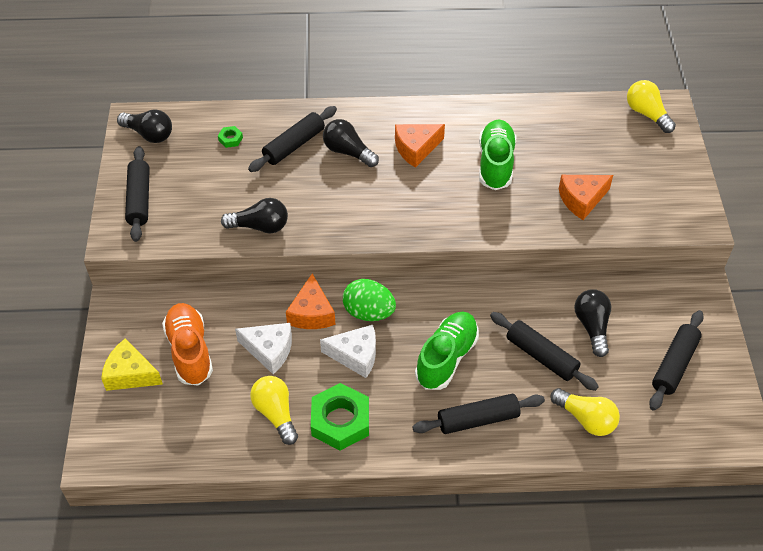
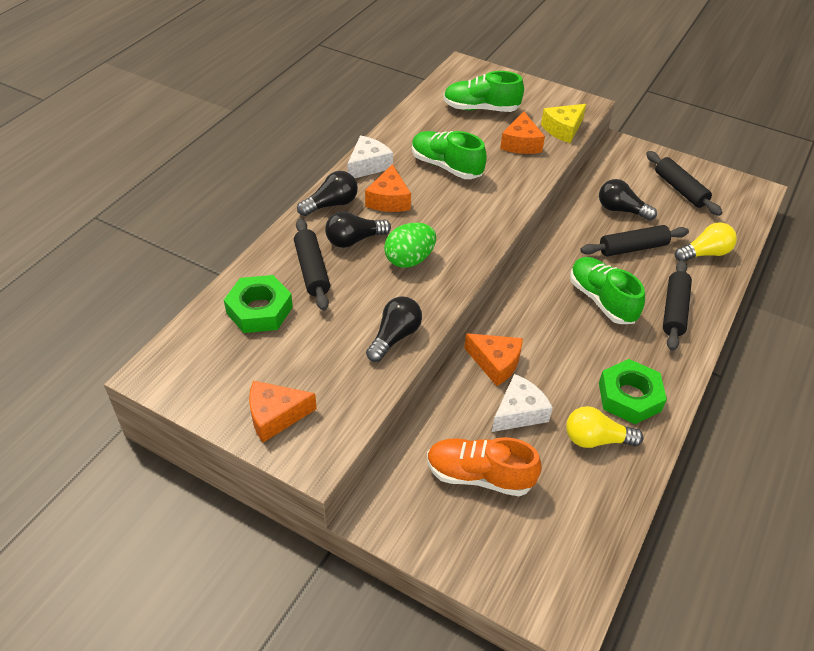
camera: 60 degrees left, 5 degrees down
yellow cheese [101,339,163,391] -> yellow cheese moved to [541,104,586,143]
black light bulb [117,109,172,143] -> black light bulb moved to [297,171,358,216]
black rolling pin [125,146,150,242] -> orange cheese [249,381,317,442]
green nut [218,126,243,148] -> green nut [224,275,293,333], size x2.31
white cheese [320,325,376,378] -> white cheese moved to [347,136,393,178]
green egg [343,279,396,321] -> green egg moved to [384,223,436,268]
yellow light bulb [627,80,676,133] -> none
none -> green shoe [443,71,524,112]

